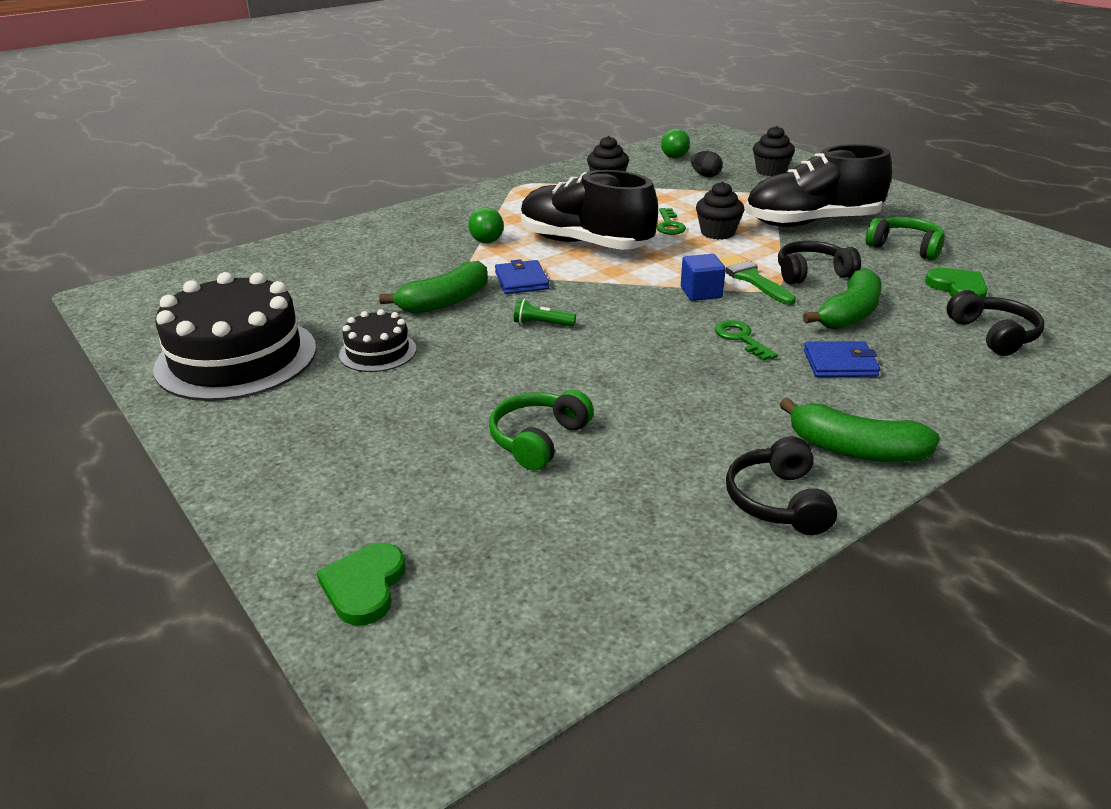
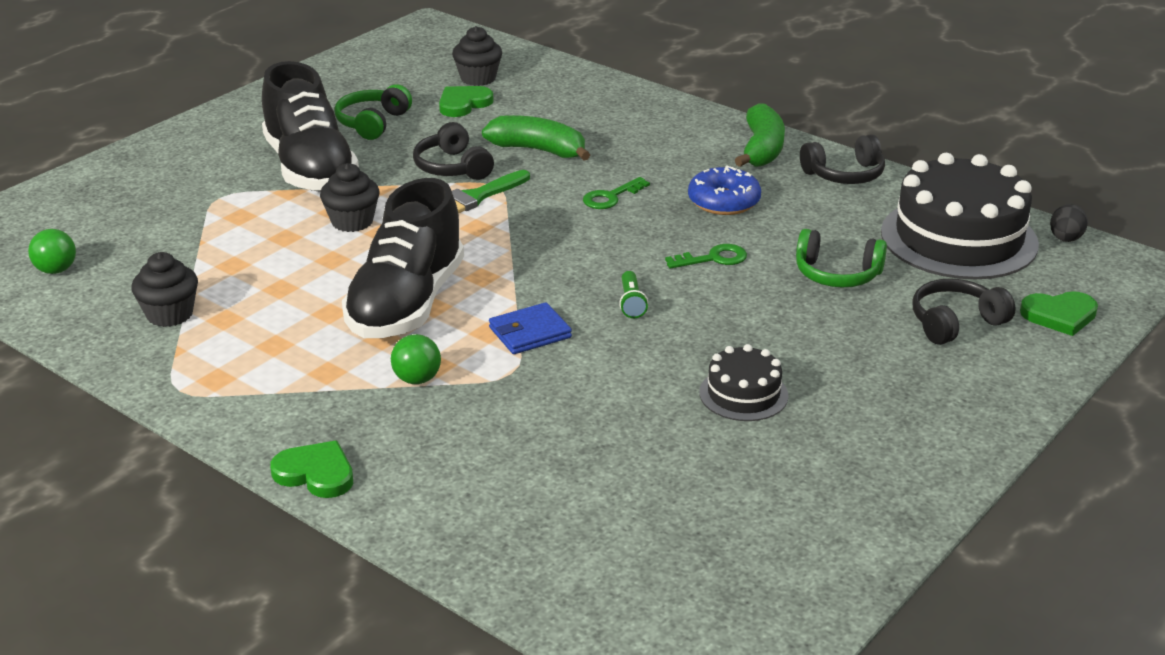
camera: 105 degrees left, 0 degrees up
black cake [153,272,316,401] -> black cake moved to [881,153,1039,279]
green banana [379,261,487,314] -> none
green key [656,208,686,235] -> green key moved to [665,244,747,269]
blue cube [681,254,726,301] -> none
black egg [691,151,723,177] -> black egg moved to [1050,204,1088,242]
black cupcake [753,126,795,176] -> black cupcake moved to [452,26,502,86]
blue wallet [804,341,880,377] -> none
black headphones [946,290,1044,356] -> black headphones moved to [913,278,1016,345]
none -> green heart [270,441,353,498]
none -> blue donut [688,166,761,215]

